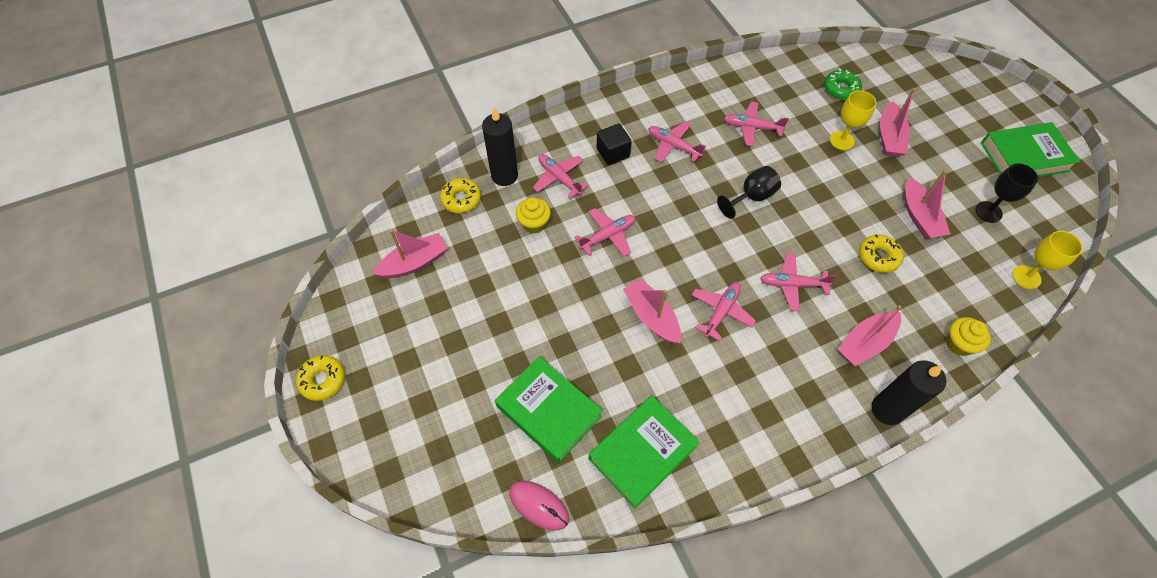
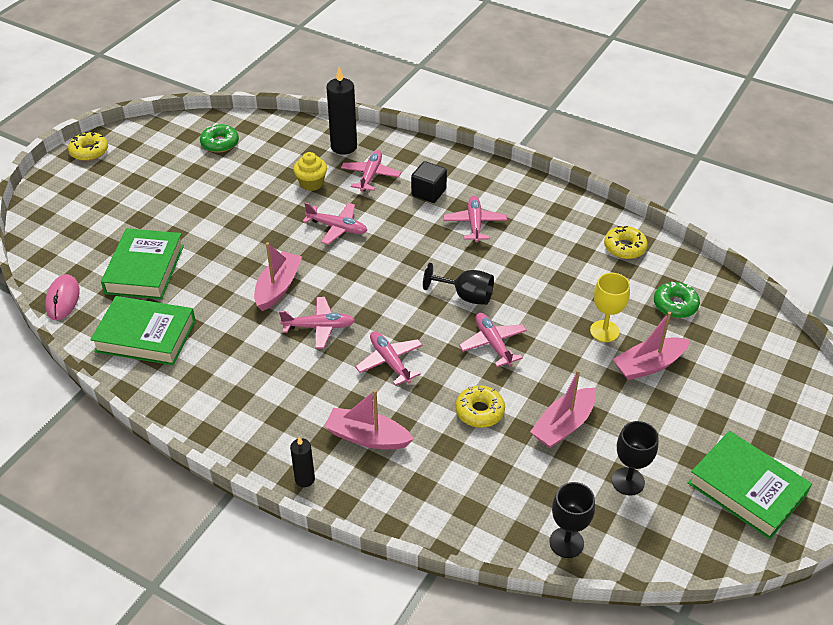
camera: 55 degrees right, 15 degrees down
pink boat [372,229,448,278] -> green donut [200,124,239,153]
yellow donut [440,178,481,213] -> yellow donut moved to [604,226,648,259]
pink plane [724,102,789,146] -> pink plane moved to [459,313,527,367]
black candle [871,360,946,425] -> black candle [290,437,315,487], size x0.56
yellow cupcake [946,317,991,356] -> none
yellow goblet [1012,231,1083,289] -> black goblet [549,482,595,558]

